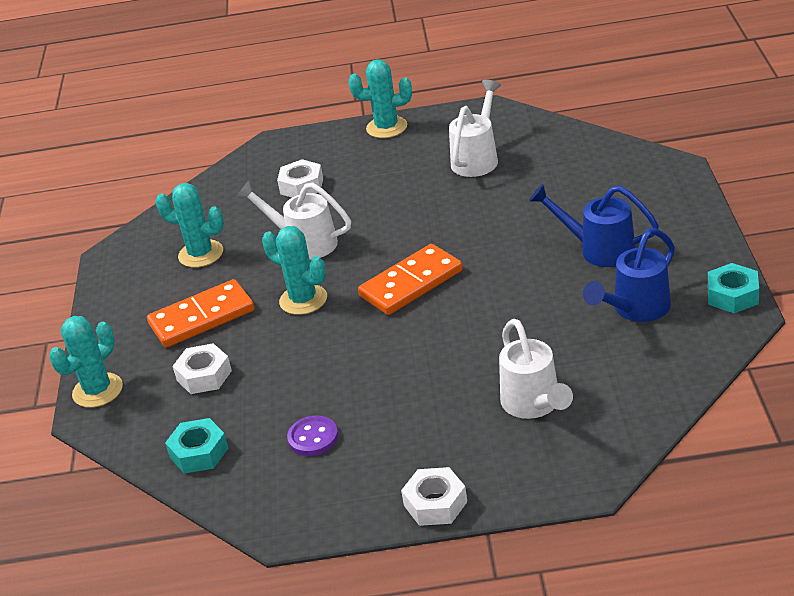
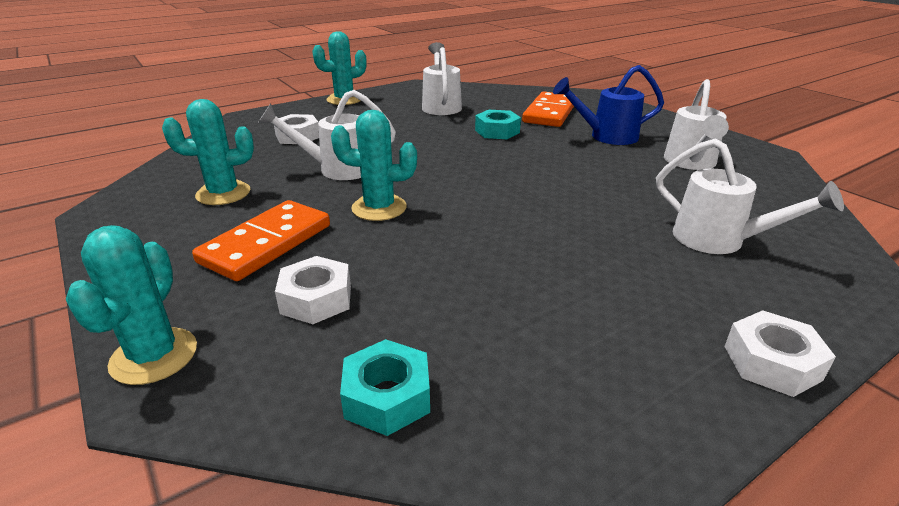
camera: 35 degrees left, 5 degrees down
purple button [287,416,338,456] -> none
orange domino [358,244,463,315] -> orange domino moved to [522,91,577,127]
blue watering can [583,228,675,322] -> white watering can [664,79,729,170]
turquoise nut [708,263,759,313] -> turquoise nut moved to [475,110,521,139]

